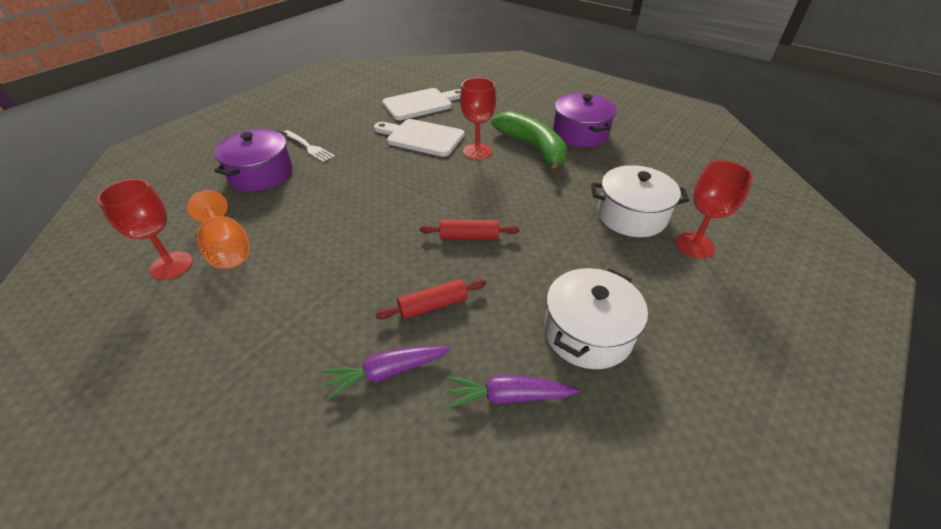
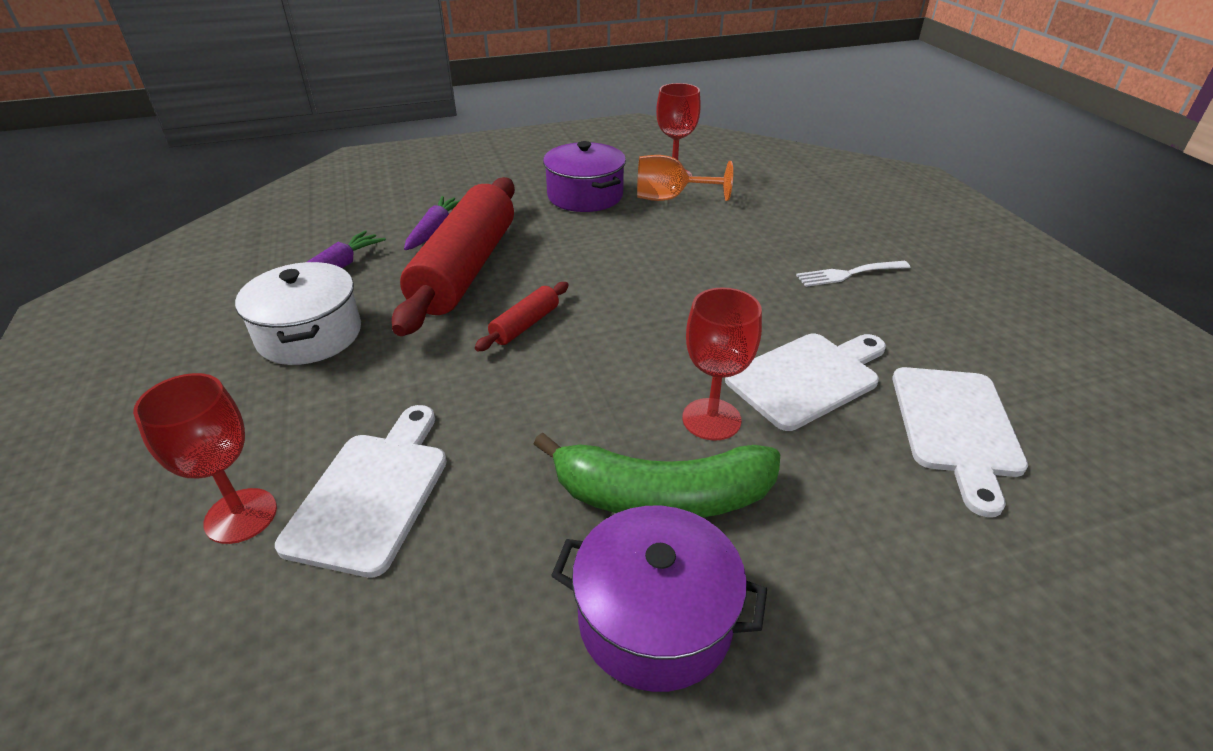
camera: 125 degrees right, 5 degrees down
purple pot [214,129,293,192] -> purple pot moved to [543,141,626,212]
red rolling pin [376,279,486,319] -> red rolling pin [392,177,515,336], size x2.36
white pot [591,165,689,237] -> white cutting board [275,405,447,578]

